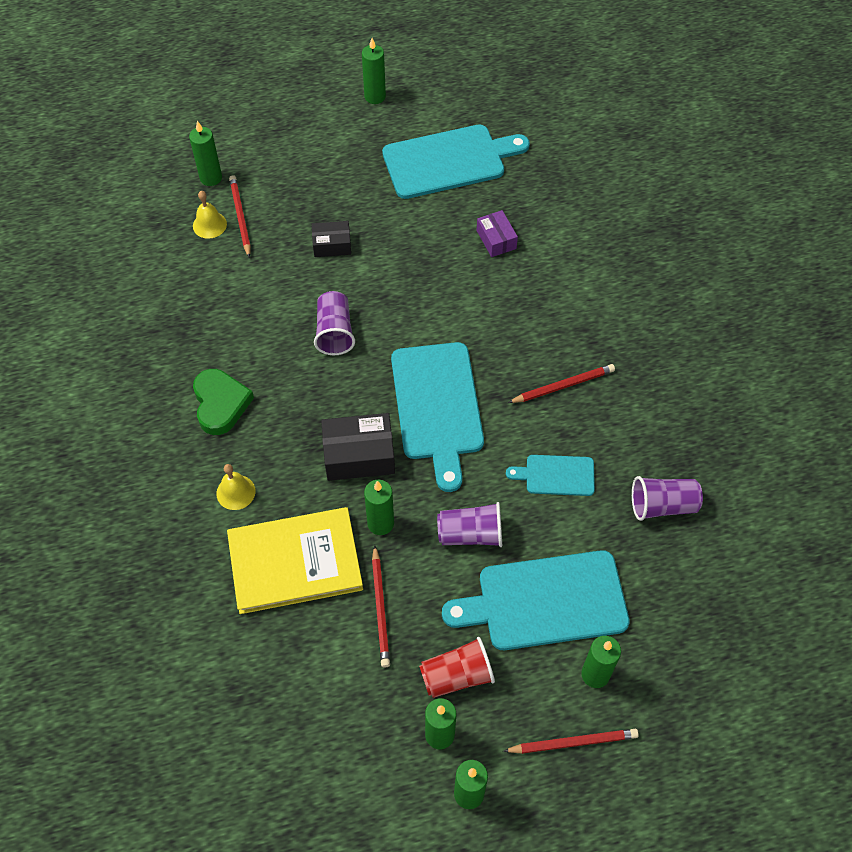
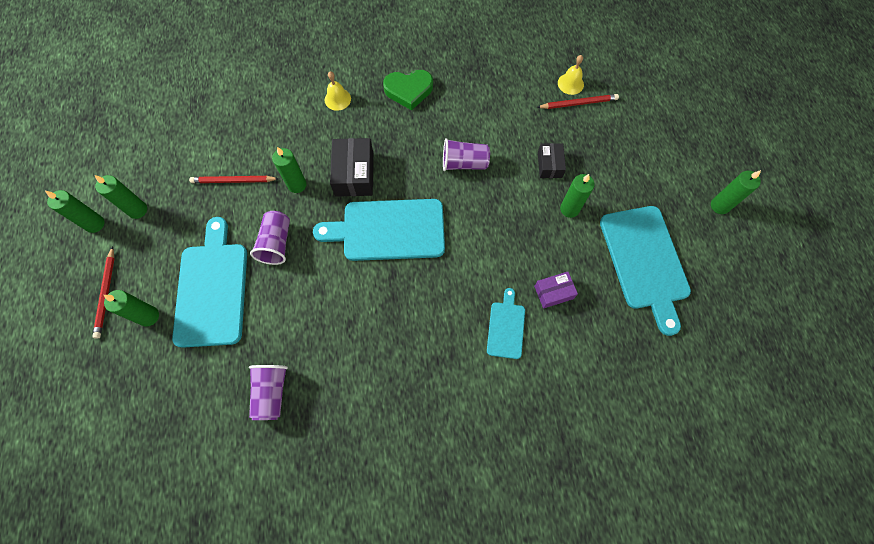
camera: 95 degrees right, 10 degrees up
green candle [189,121,222,186] -> green candle moved to [560,174,595,218]
yellow book [227,507,363,614] -> none
red cup [419,637,495,698] -> none
turquoise cutting board [506,455,595,496] -> turquoise cutting board moved to [487,288,525,359]
red pencil [508,364,615,403] -> none

